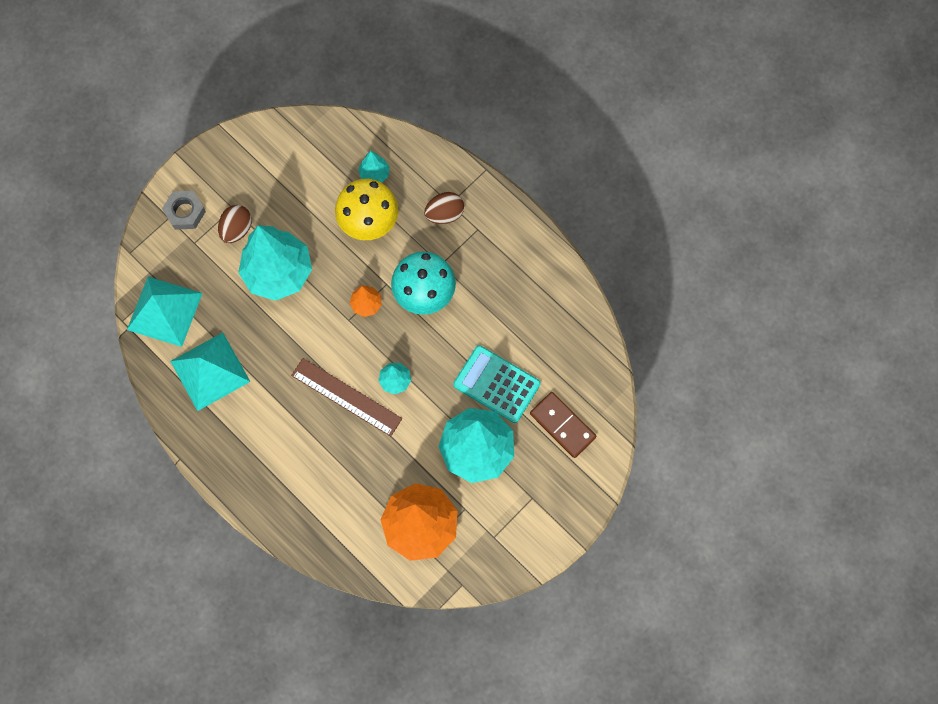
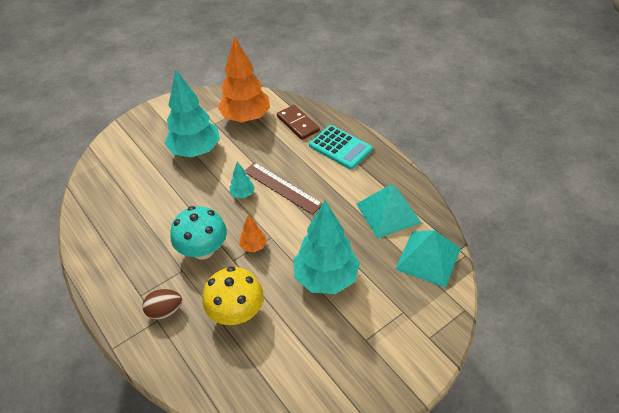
camera: 170 degrees left, 25 degrees down
grey nut [162,191,206,230] -> none
brown egg [218,205,252,243] -> none
turquoise tree [358,151,389,183] -> none
turquoise calculator [453,345,541,423] -> turquoise calculator moved to [309,125,373,170]
brown domino [530,392,597,458] -> brown domino moved to [277,105,320,140]

